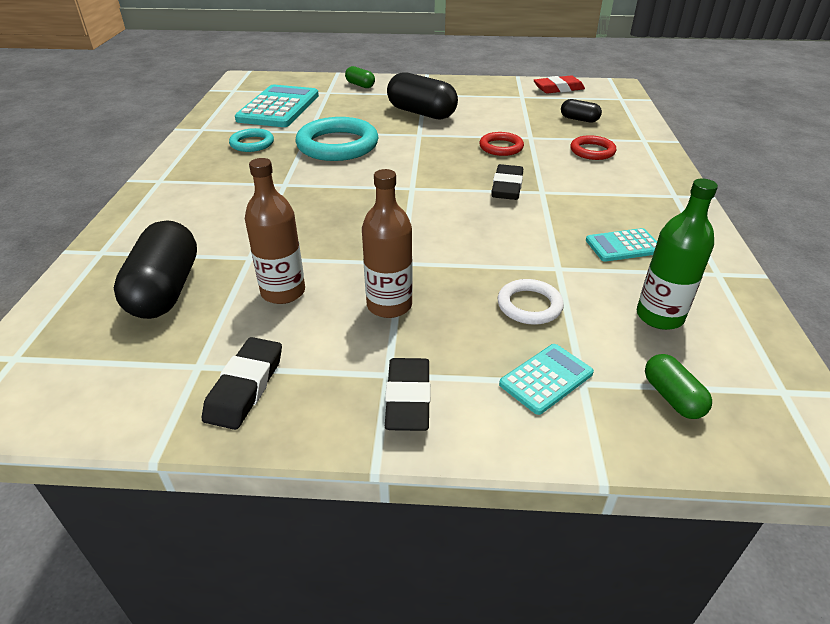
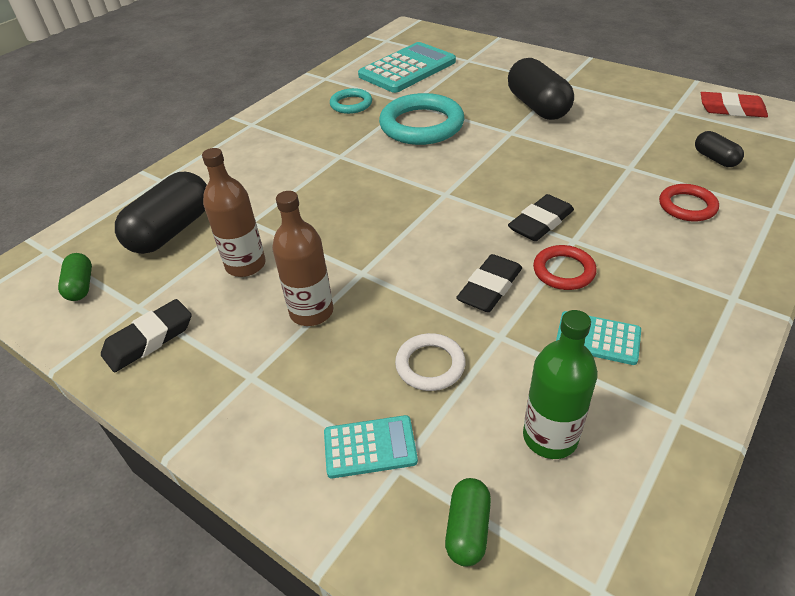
camera: 35 degrees right, 5 degrees up
green capsule [345,66,375,88] -> green capsule moved to [58,253,92,301]
black eraser [385,358,430,431] -> black eraser moved to [456,254,522,312]
red ring [479,132,524,156] -> red ring moved to [533,245,597,290]

